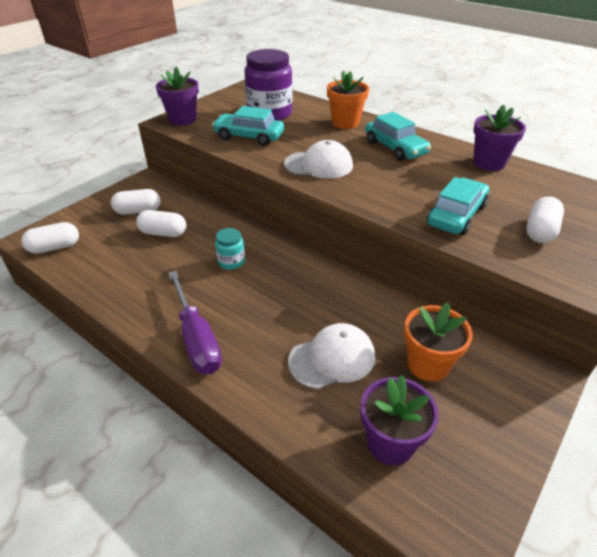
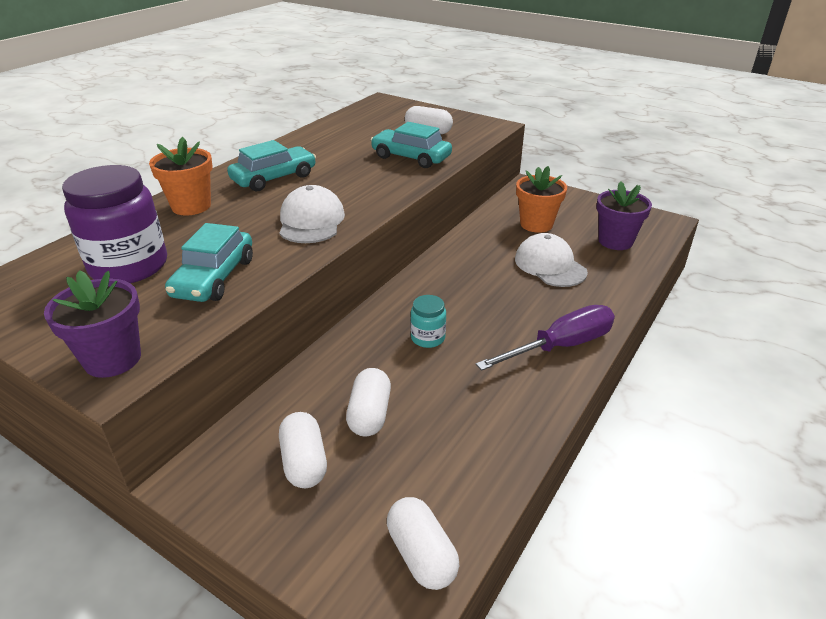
camera: 95 degrees left, 5 degrees down
purple flower pot [473,104,526,171] -> none

